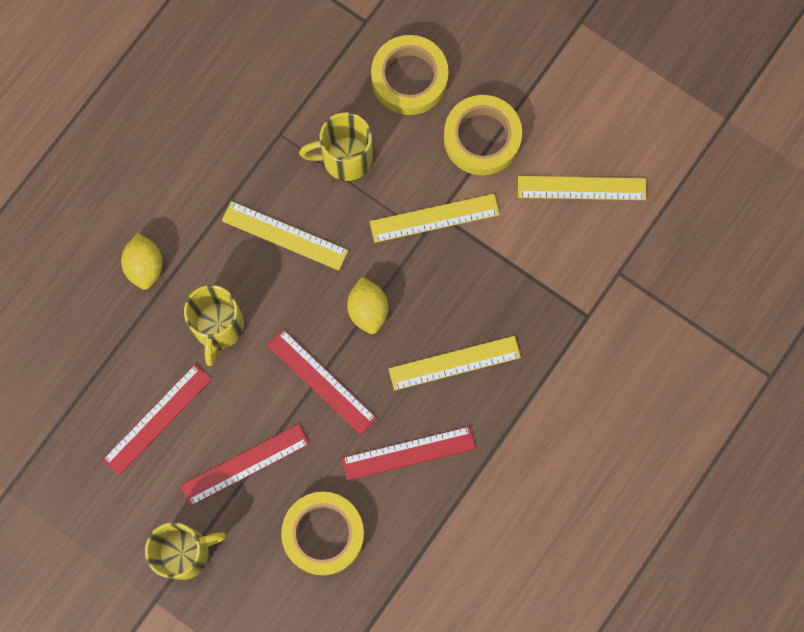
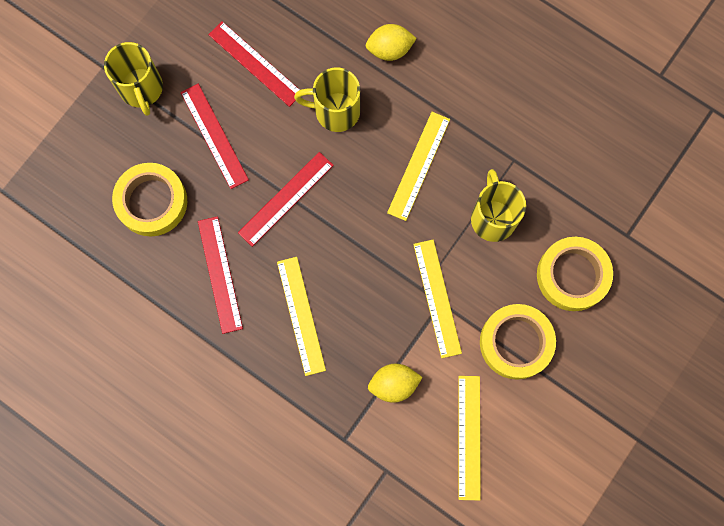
camera: 90 degrees right, 0 degrees up
yellow lemon [347,277,388,334] -> yellow lemon moved to [368,364,423,403]

